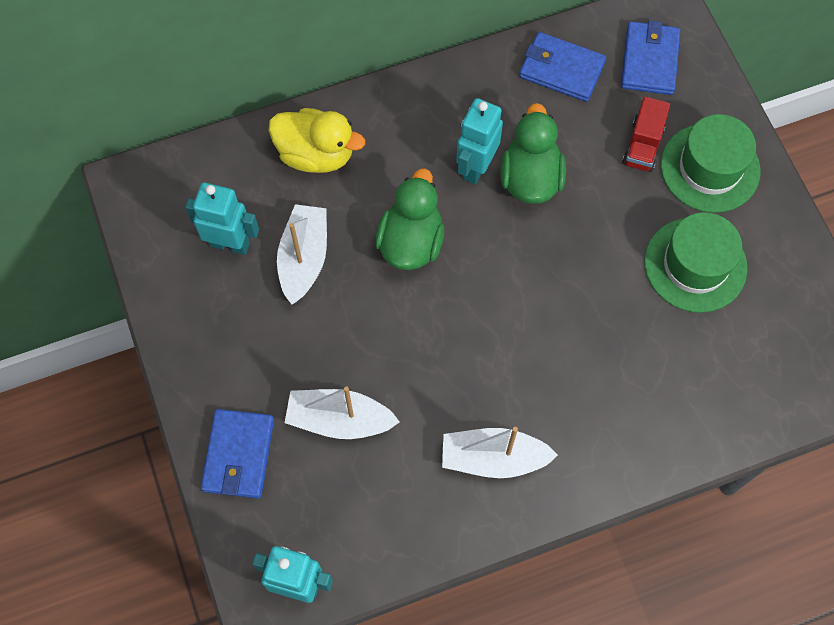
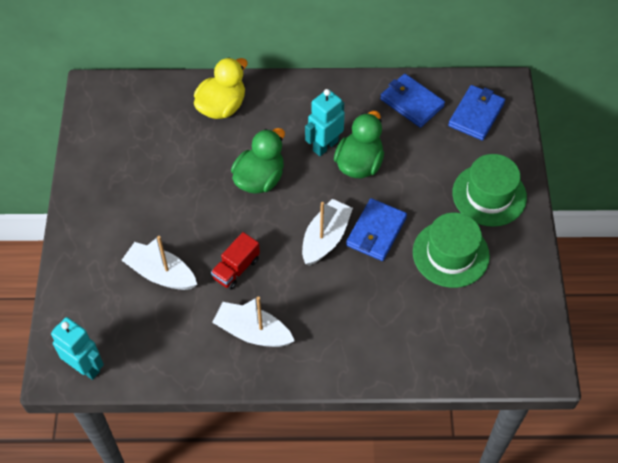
camera: 20 degrees right, 10 degrees down
turquoise robot [185,182,259,255] -> none
blue wallet [201,409,274,499] -> blue wallet moved to [346,198,407,261]
yellow duck [269,108,365,173] -> yellow duck turned 90 degrees counterclockwise [194,57,248,119]
white boat [277,204,327,305] -> white boat moved to [302,199,353,266]
red truck [622,97,670,172] -> red truck moved to [211,232,260,290]

